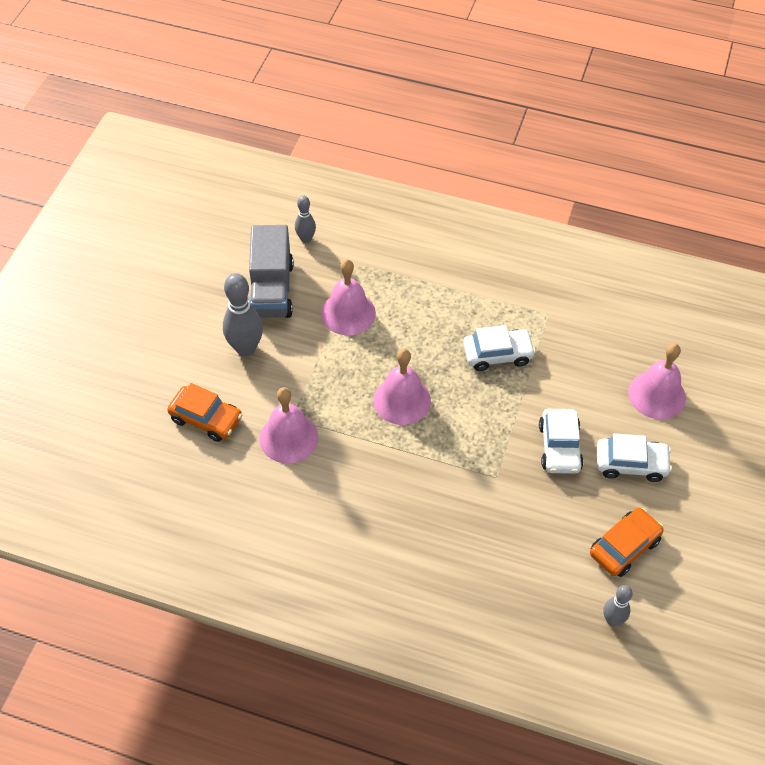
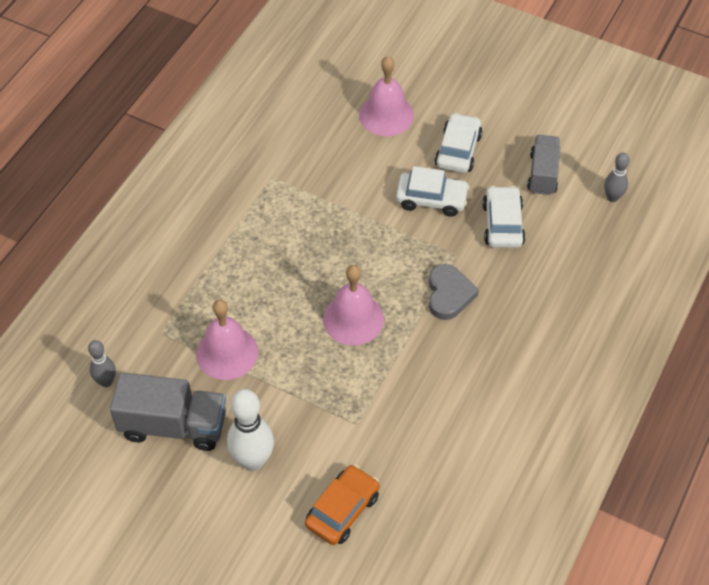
camera: 80 degrees left, 0 degrees up
grey bowling pin [223,273,263,357] -> white bowling pin [227,389,274,471]
pink bell [260,387,318,464] -> none
white car [463,325,536,371] -> white car moved to [483,186,525,248]
orange car [590,508,664,577] -> grey truck [527,135,560,195]
none -> grey heart [429,264,479,320]

